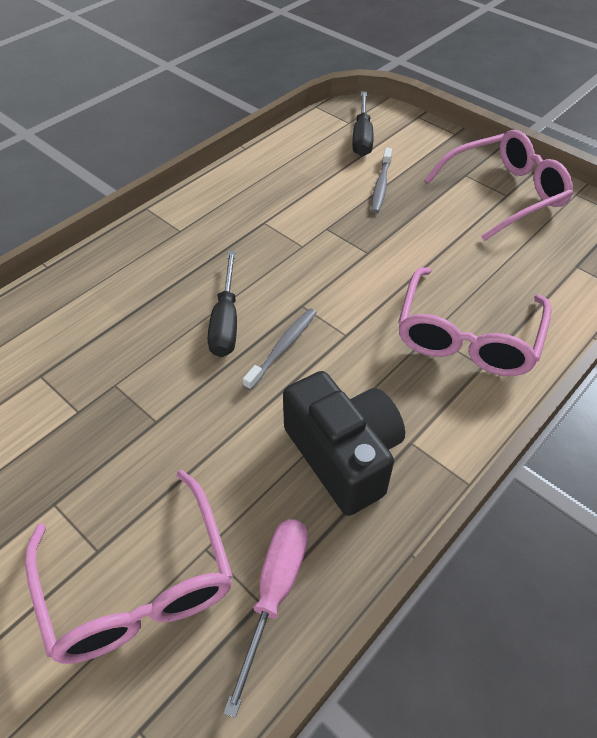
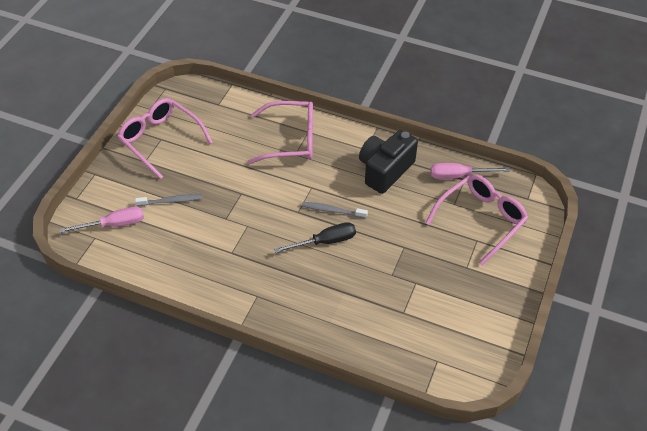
camera: 110 degrees left, 0 degrees up
black screwdriver [352,91,374,156] -> pink screwdriver [59,206,144,233]

